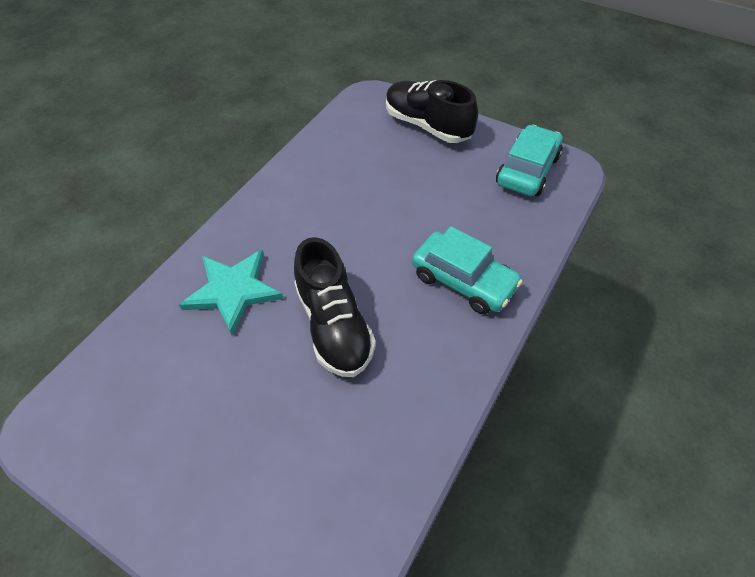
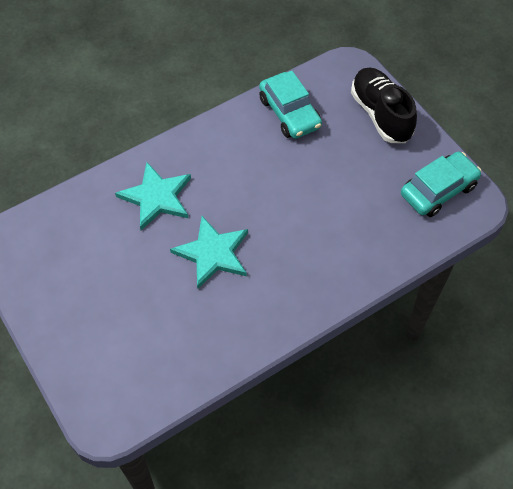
camera: 25 degrees right, 5 degrees up
black shoe [294,237,376,377] -> turquoise star [170,216,248,289]
turquoise car [412,226,523,314] -> turquoise car moved to [259,71,322,139]

